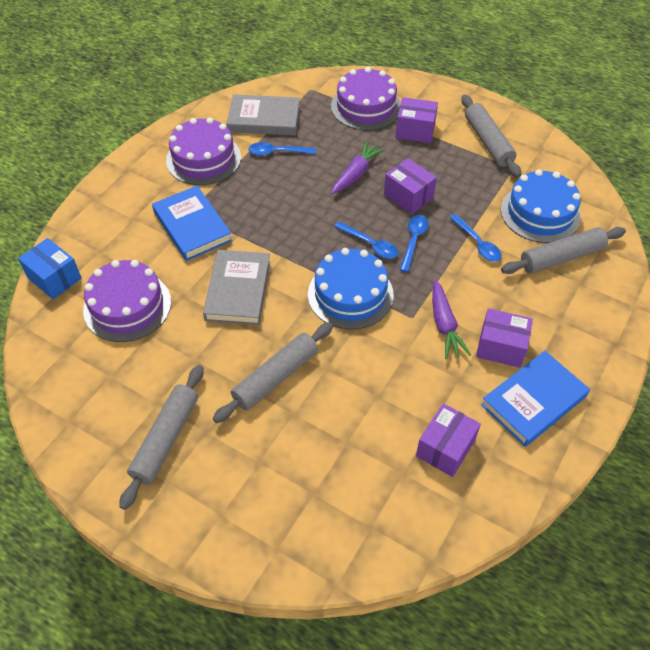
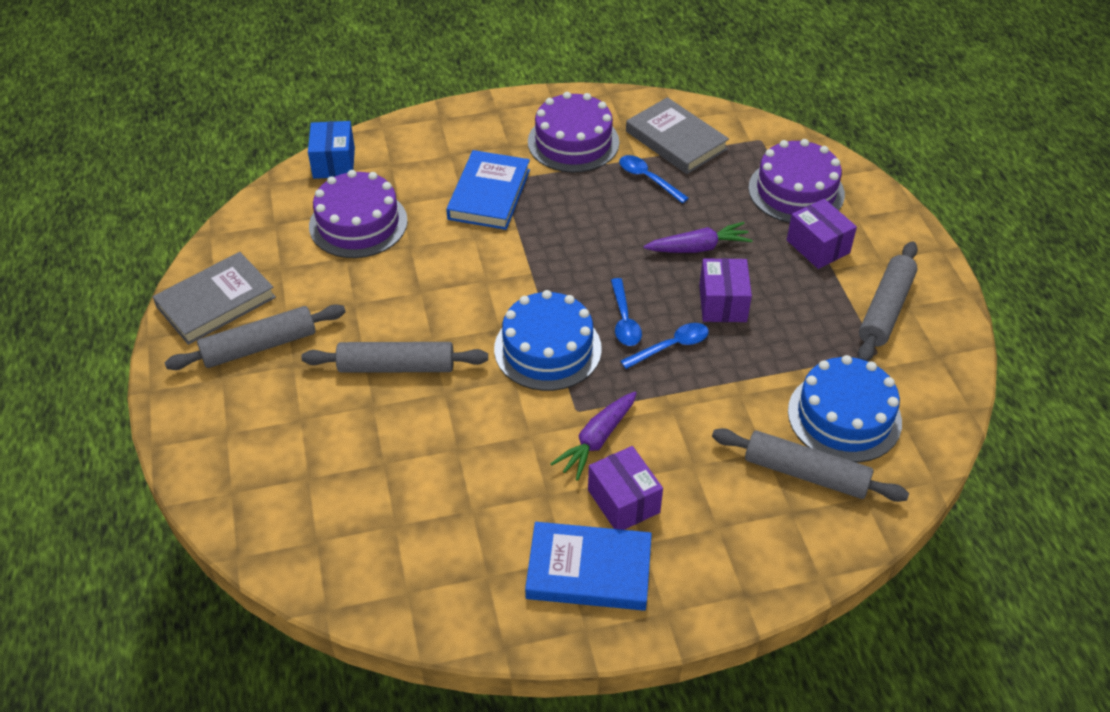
camera: 45 degrees right, 5 degrees down
grey book [203,250,271,325] -> grey book moved to [153,252,276,345]
purple box [416,403,481,477] -> none
blue spoon [449,214,502,262] -> none

